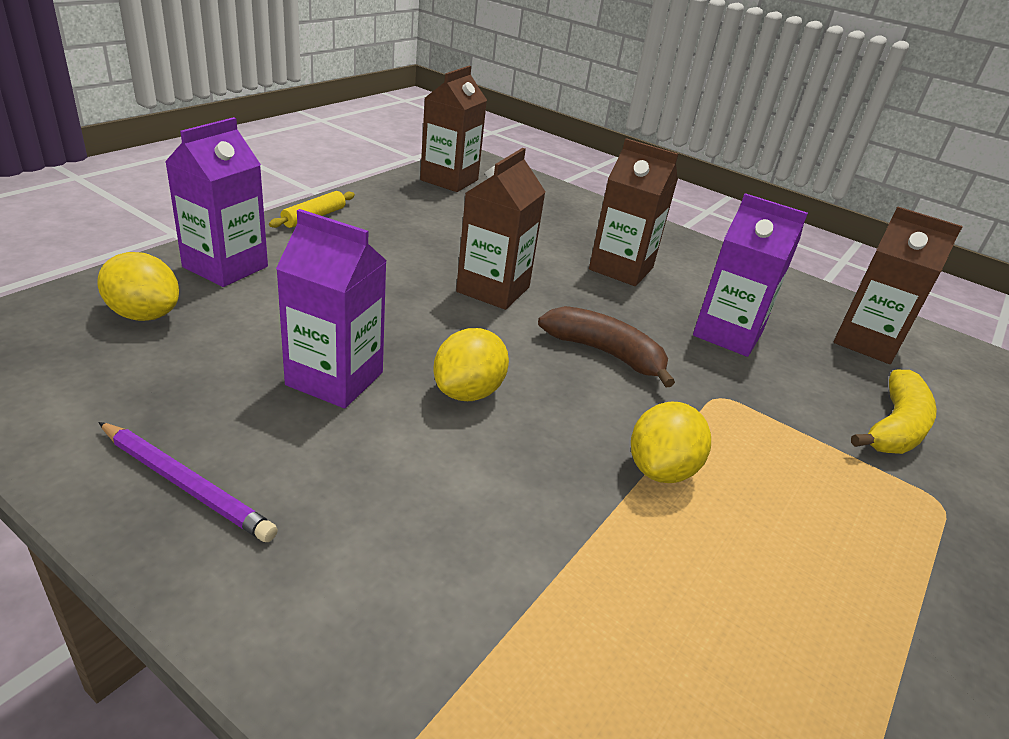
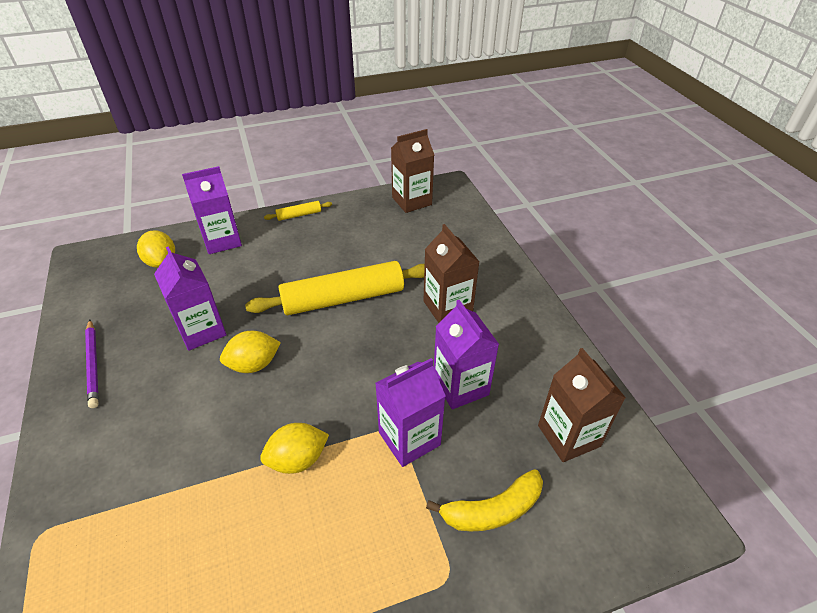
camera: 40 degrees right, 10 degrees up
brown carton [456,148,546,310] -> yellow rolling pin [245,261,425,315]
brown banana [538,306,675,388] -> none
none -> purple carton [375,358,446,467]

